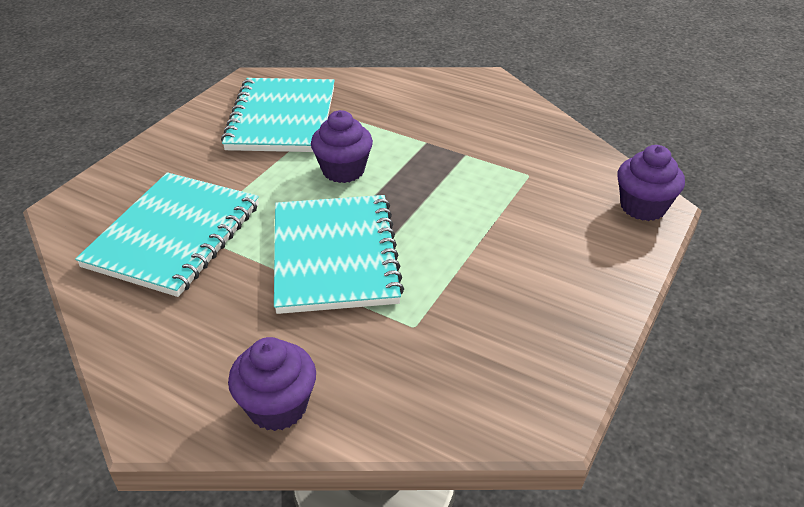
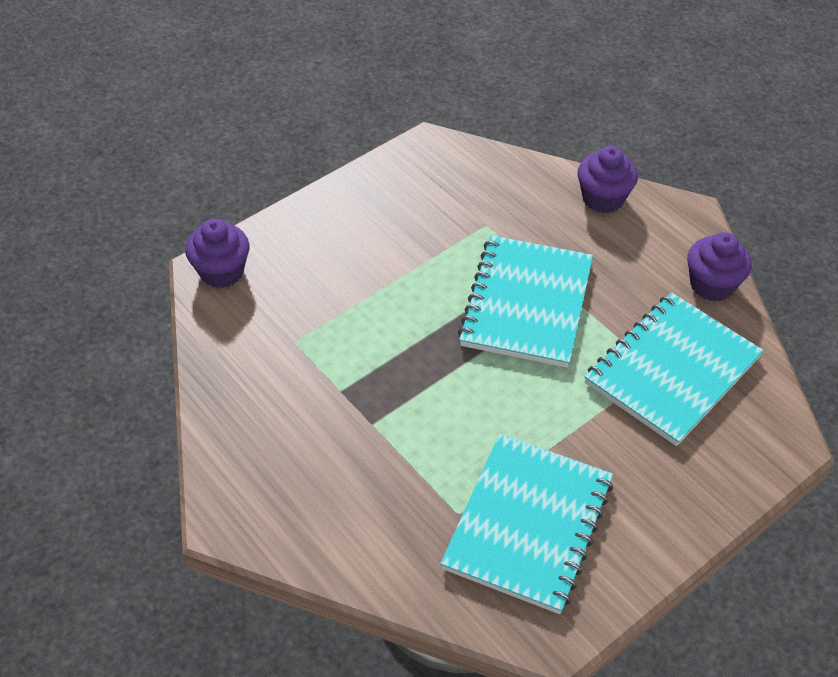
camera: 160 degrees left, 10 degrees up
purple cupcake [311,110,373,183] -> purple cupcake moved to [687,232,752,302]

